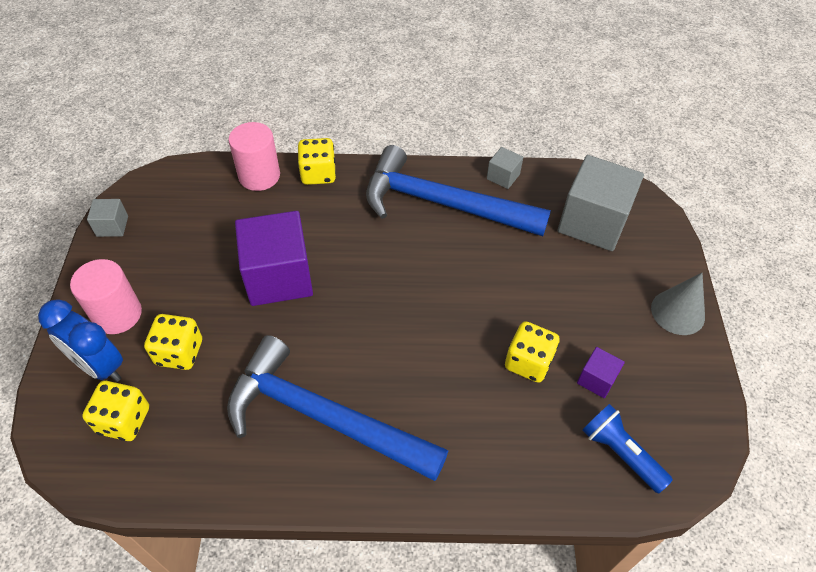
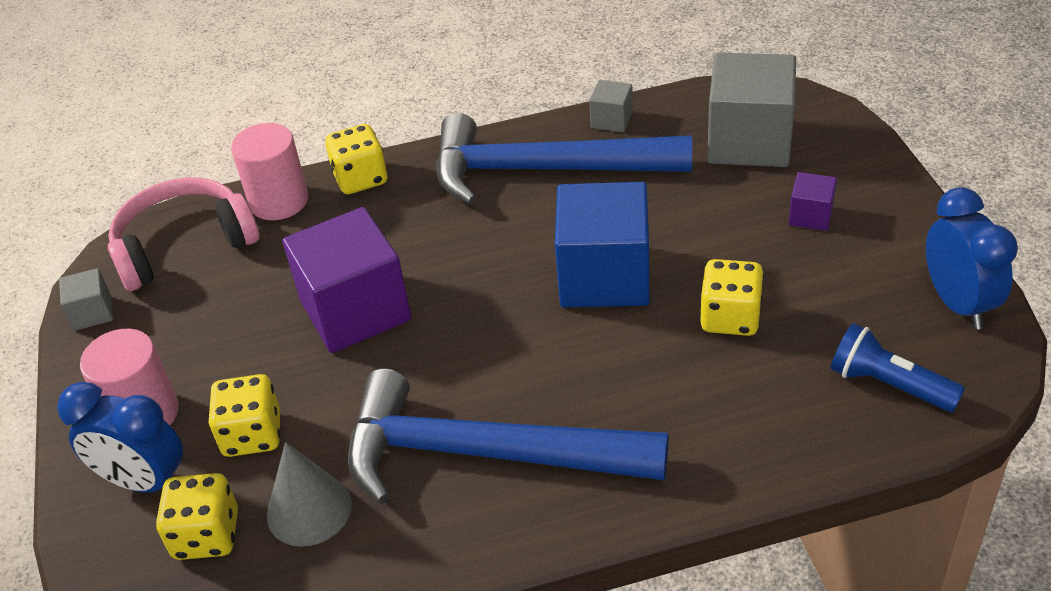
camera: 10 degrees left, 10 degrees down
purple cube [577,347,625,398] -> purple cube moved to [789,172,837,231]
grey cone [651,273,705,335] -> grey cone moved to [267,442,352,547]
none -> pink headphones [108,177,259,291]
none -> blue cube [555,182,650,307]
none -> blue clock [926,187,1018,329]

